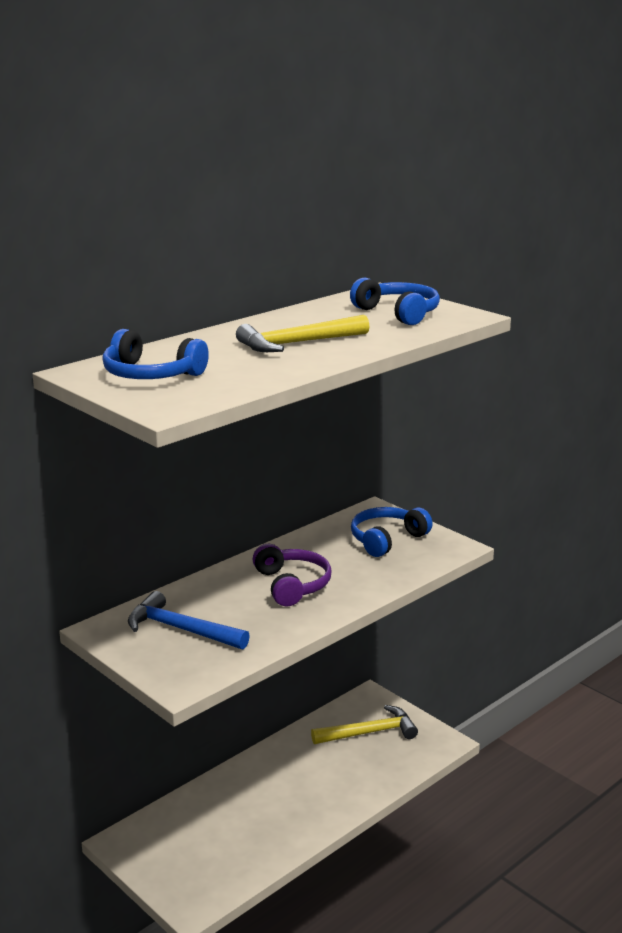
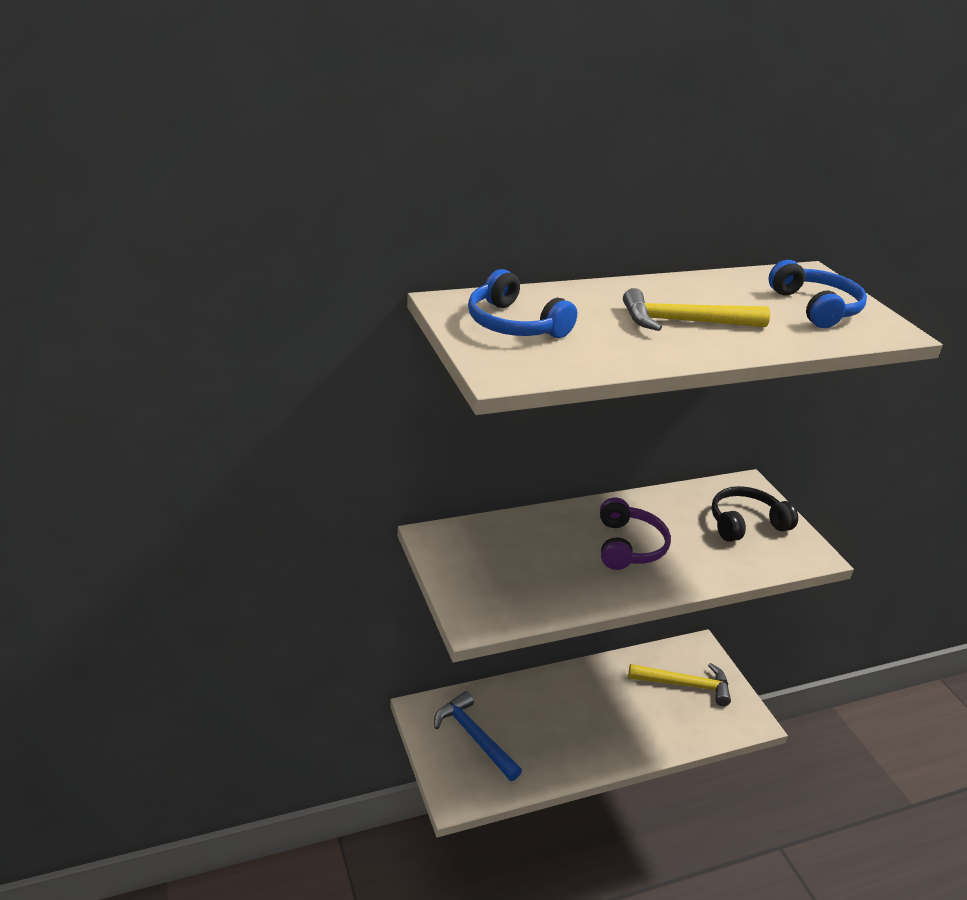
camera: 20 degrees right, 10 degrees up
blue hammer [128,591,250,649] -> blue hammer moved to [434,691,522,781]
blue headphones [351,507,433,557] -> black headphones [711,486,798,542]

